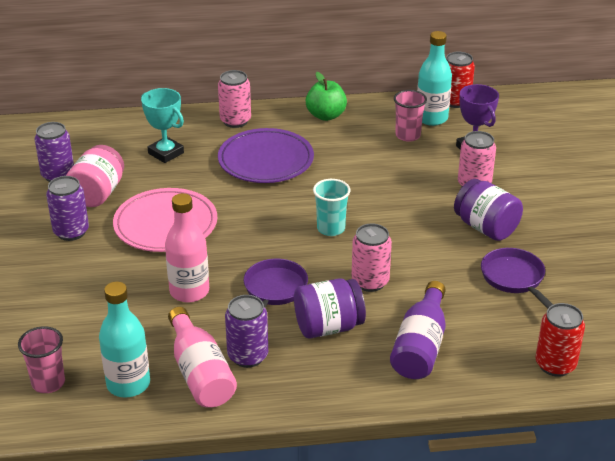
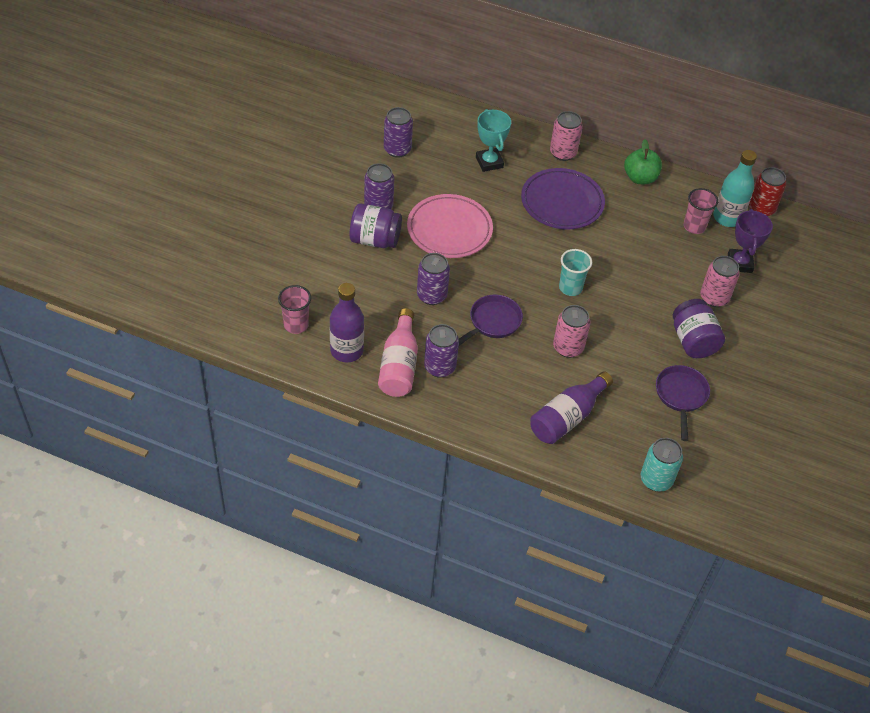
camera: 25 degrees right, 15 degrees up
pink jar [66,145,124,207] -> none
turquoise bottle [99,282,150,397] -> purple bottle [330,283,364,362]
pink bottle [165,193,209,303] -> purple can [417,253,450,305]
purple jar [294,278,366,338] -> purple jar moved to [350,203,402,248]
red can [536,303,585,377] -> turquoise can [641,438,683,492]

